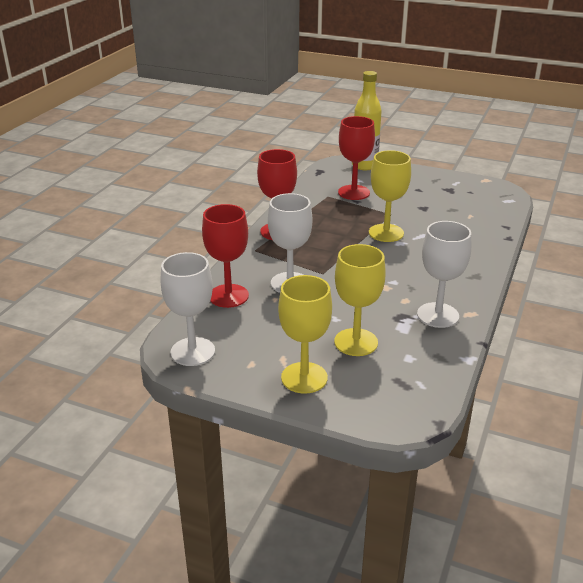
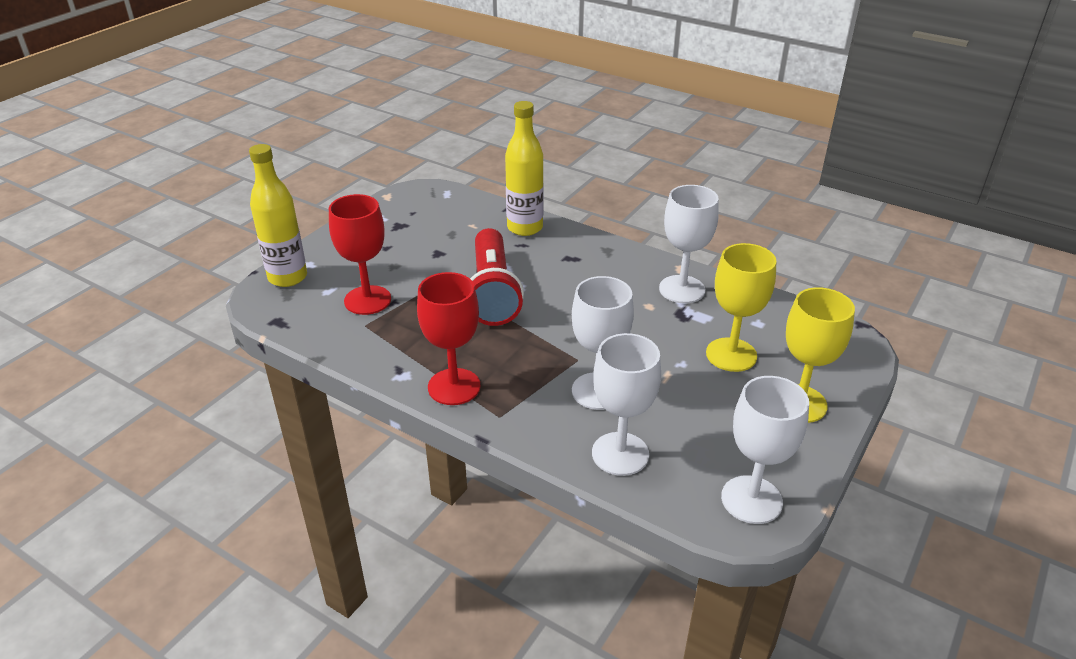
camera: 80 degrees left, 5 degrees up
red goblet [202,204,249,308] -> white goblet [592,333,661,476]
yellow goblet [369,150,411,242] -> red flashlight [470,228,524,326]
none -> yellow bottle [505,101,544,236]

